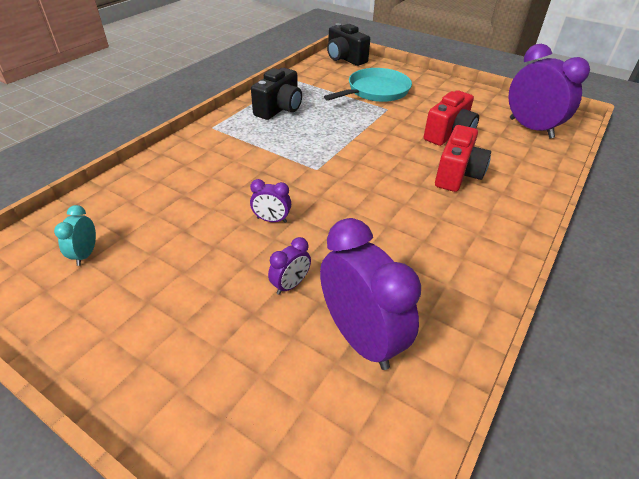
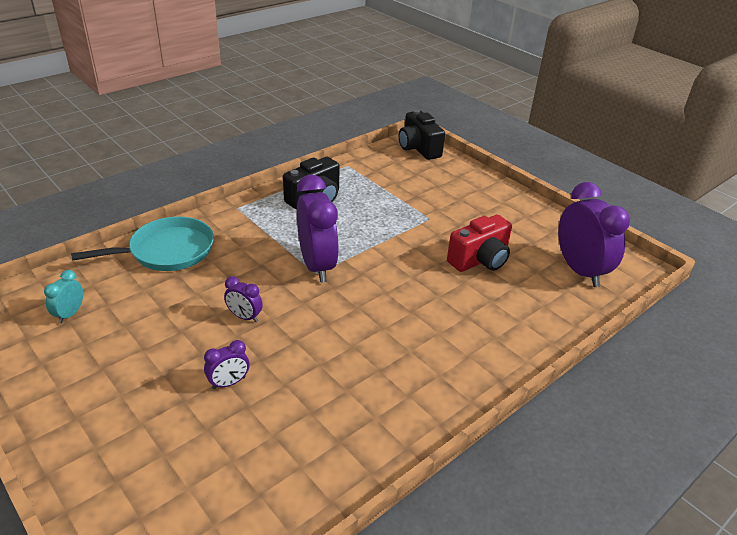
camera: 15 degrees right, 5 degrees down
purple clock [320,218,421,370] -> purple clock moved to [297,175,339,283]
turquoise pan [324,68,412,102] -> turquoise pan moved to [71,217,214,271]
red camera [435,125,491,192] -> none

